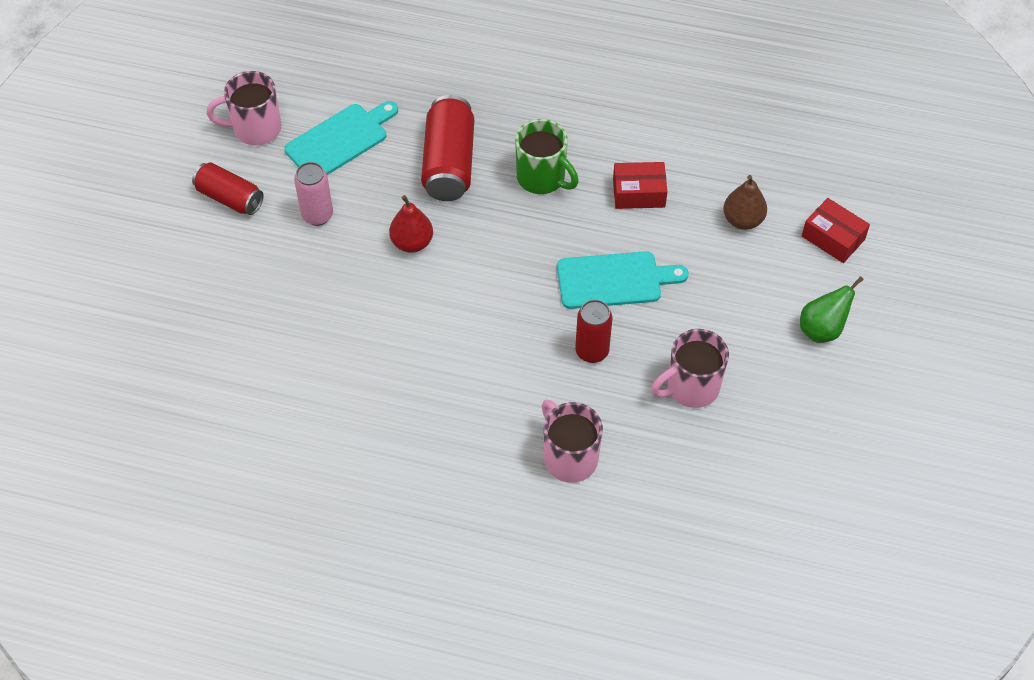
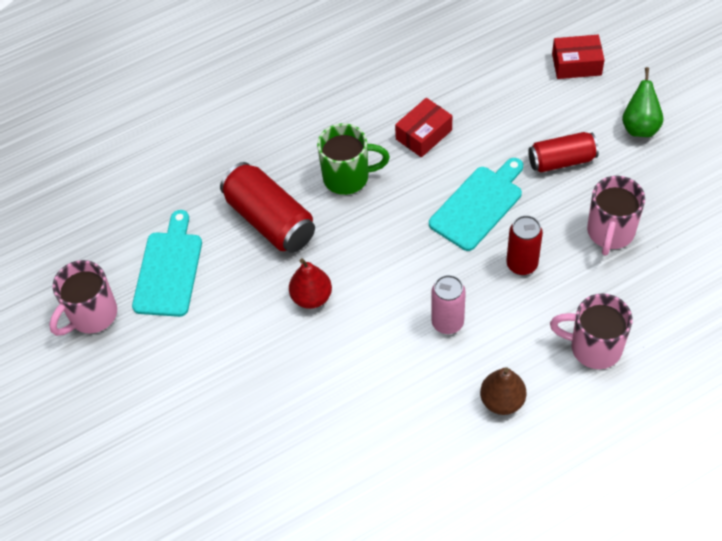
camera: 40 degrees left, 0 degrees up
red can [192,162,264,215] -> red can moved to [528,132,599,172]
pink can [294,162,333,226] -> pink can moved to [431,275,466,334]
brown pear [723,175,767,230] -> brown pear moved to [480,367,526,415]

